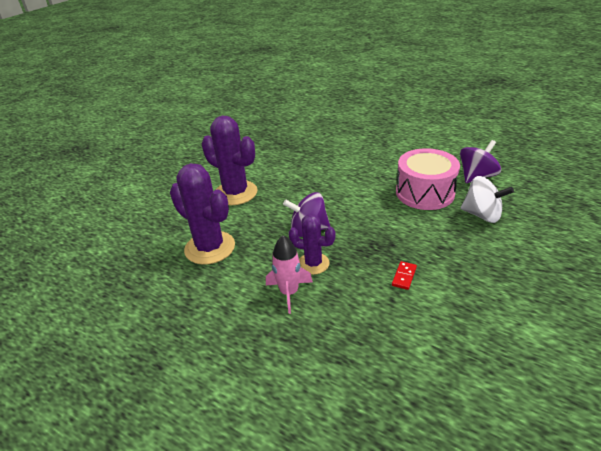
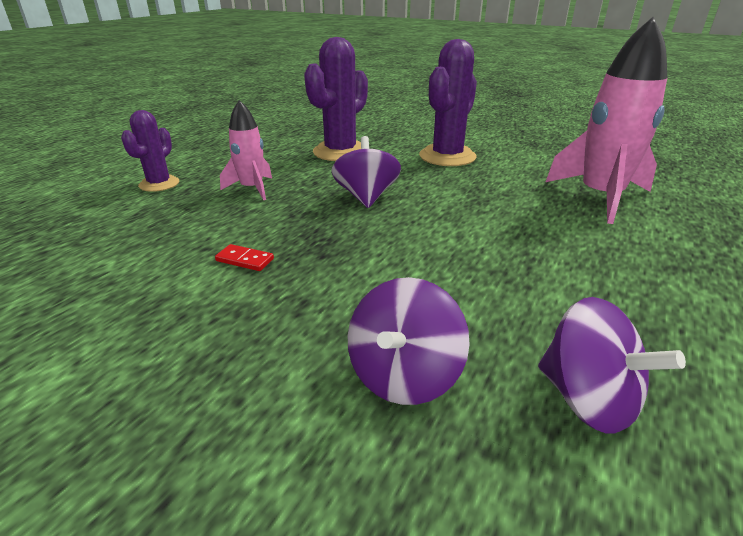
camera: 85 degrees right, 5 degrees down
purple cactus [288,214,336,275] -> purple cactus moved to [121,110,179,192]
pink drum [396,148,460,210] -> none
white spinning top [460,176,514,223] -> purple spinning top [348,277,470,405]
none -> pink rocket [546,17,667,224]

